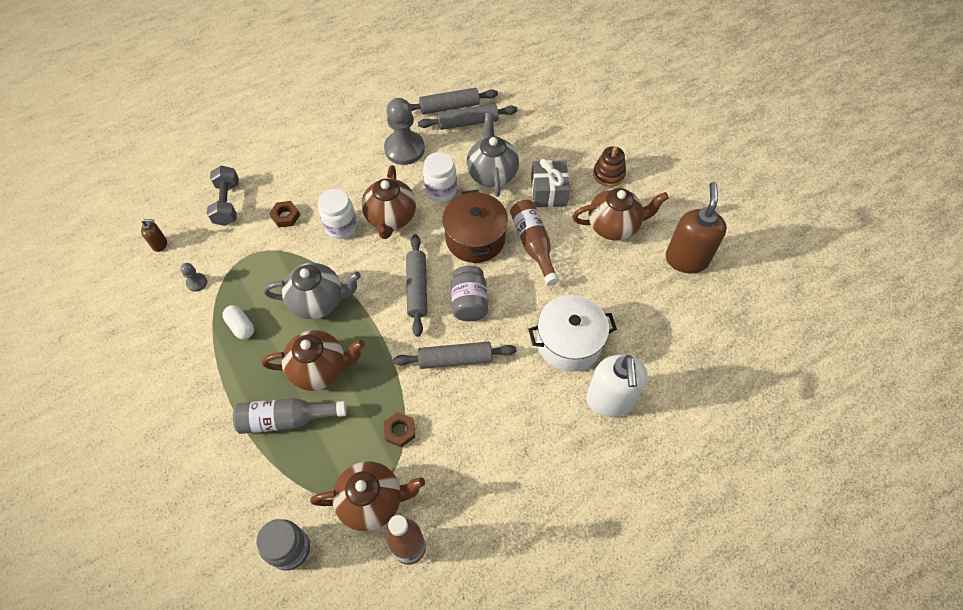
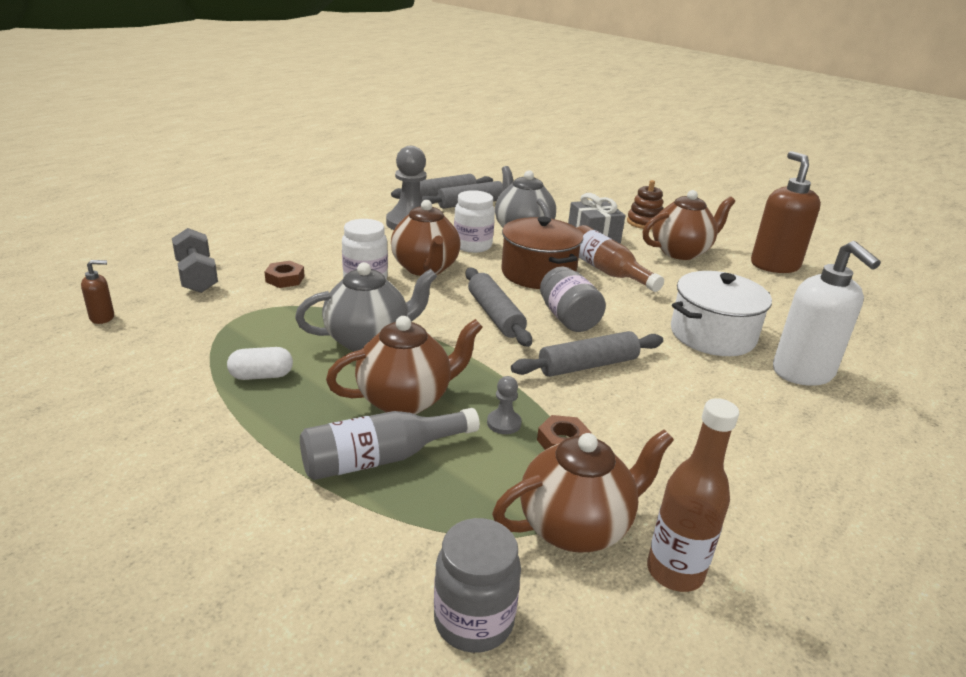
camera: 20 degrees left, 30 degrees down
grey pawn [180,263,207,292] -> grey pawn moved to [487,376,522,434]
white capsule [223,305,254,339] -> white capsule turned 45 degrees counterclockwise [227,347,293,380]

